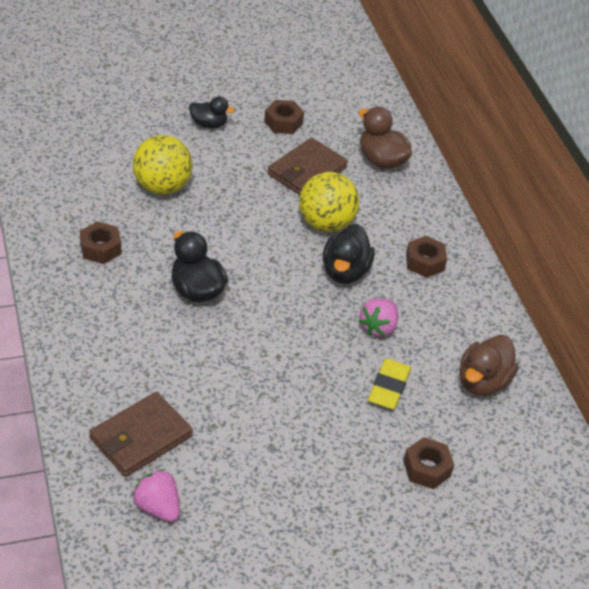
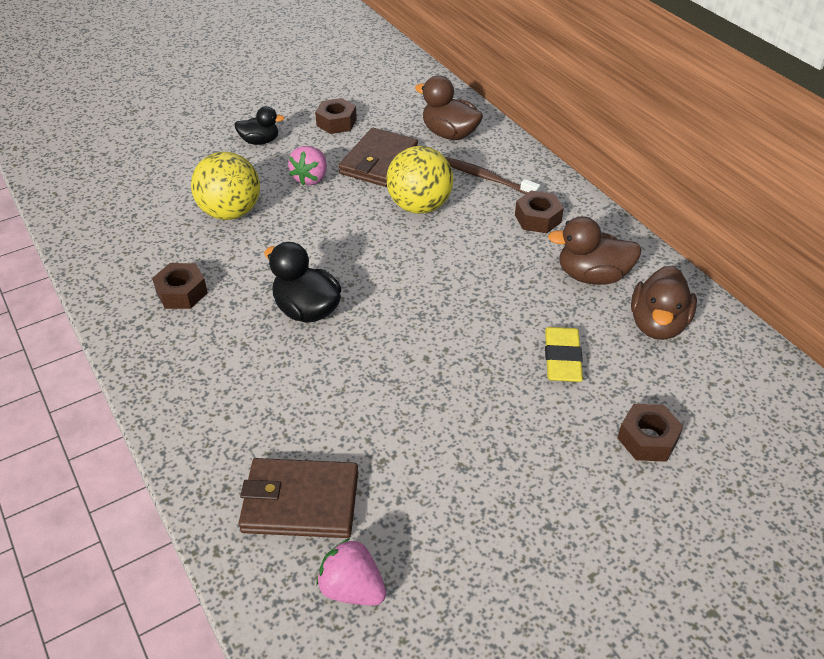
camera: 10 degrees left, 0 degrees up
brown wallet [89,392,193,477] -> brown wallet turned 60 degrees clockwise [238,458,358,538]
black duck [323,224,375,284] -> none
pink strawberry [359,298,398,337] -> pink strawberry moved to [288,146,327,186]
none -> brown toothbrush [445,157,540,194]
none -> brown duck [548,216,642,285]

